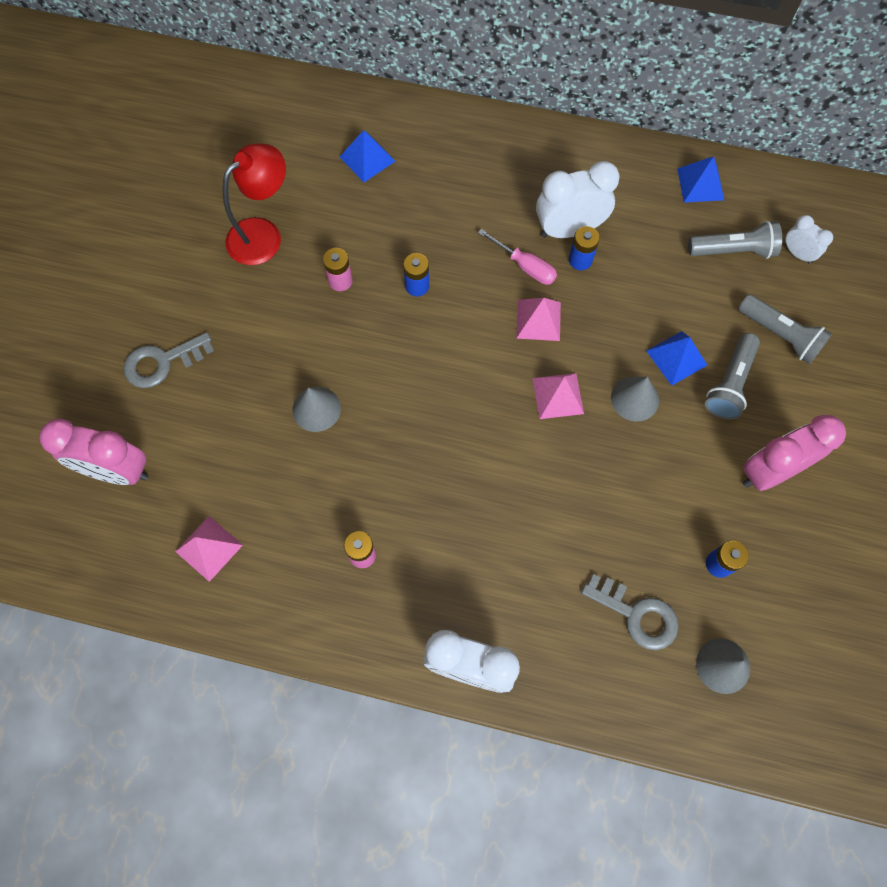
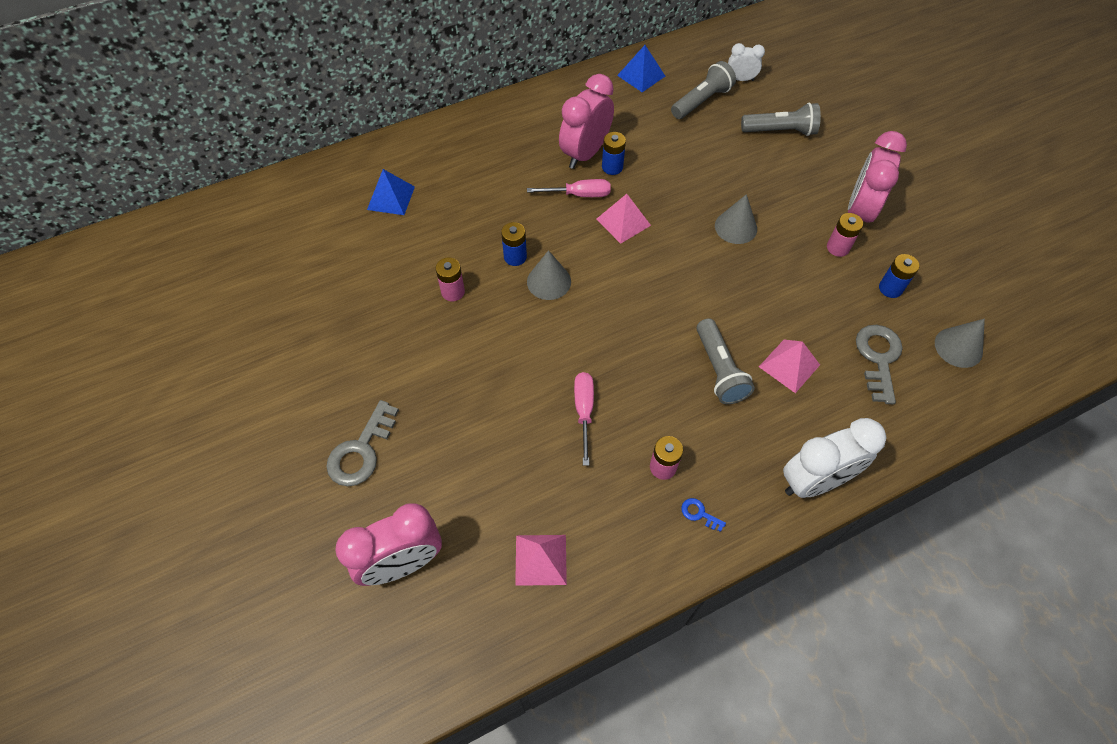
camera: 40 degrees left, 10 degrees down
red lamp [223,144,286,265] -> none
grey cone [292,387,341,432] -> grey cone moved to [527,250,571,300]
pink pyramid [533,373,584,419] -> pink pyramid moved to [759,340,820,393]
white clock [536,161,620,238] -> pink clock [559,74,614,169]
grey key [581,574,679,650] -> grey key turned 75 degrees counterclockwise [856,325,903,404]
blue pyramid [647,331,707,386] -> none
grey flashlight [705,333,760,420] -> grey flashlight moved to [697,318,755,404]
none -> pink screwdriver [574,372,594,466]
none -> blue key [681,498,726,532]
none -> pink battery [827,213,863,257]

